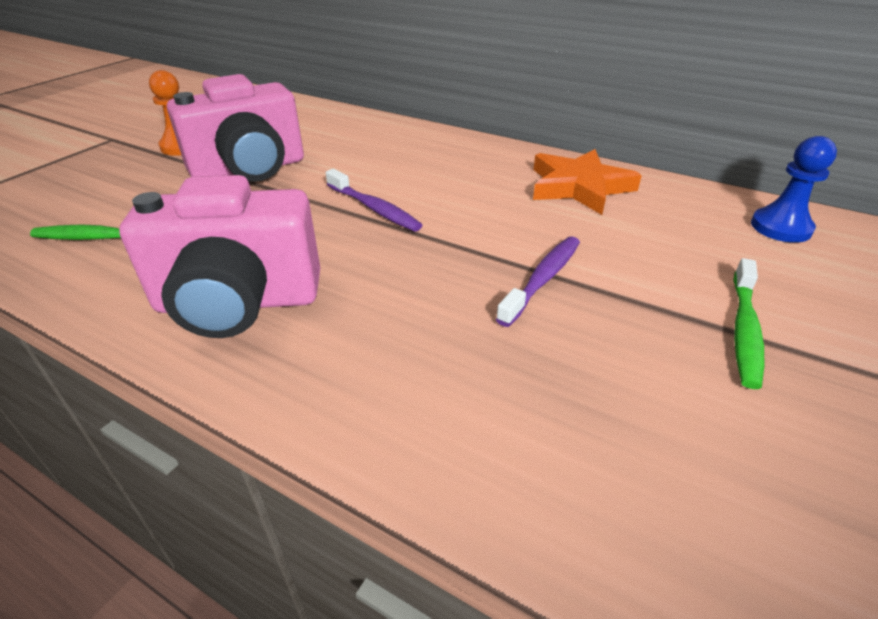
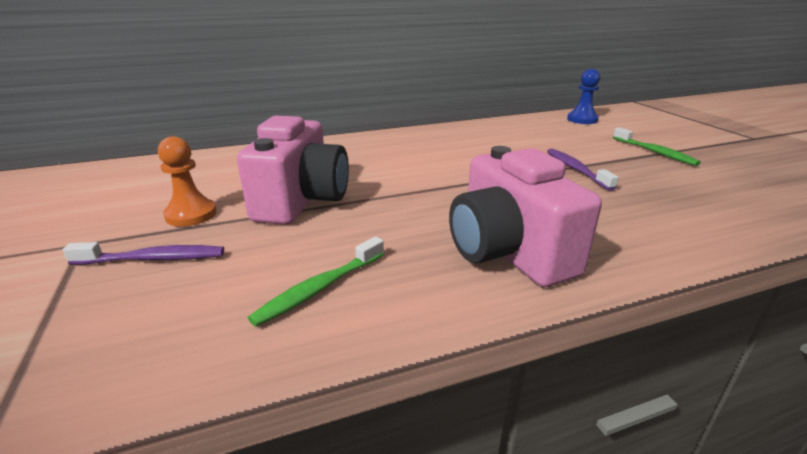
camera: 50 degrees left, 10 degrees down
pink camera [119,175,320,338] -> pink camera turned 120 degrees clockwise [449,146,602,287]
purple toothbrush [326,169,423,232] -> purple toothbrush moved to [63,242,224,265]
orange star [533,149,642,215] -> none

